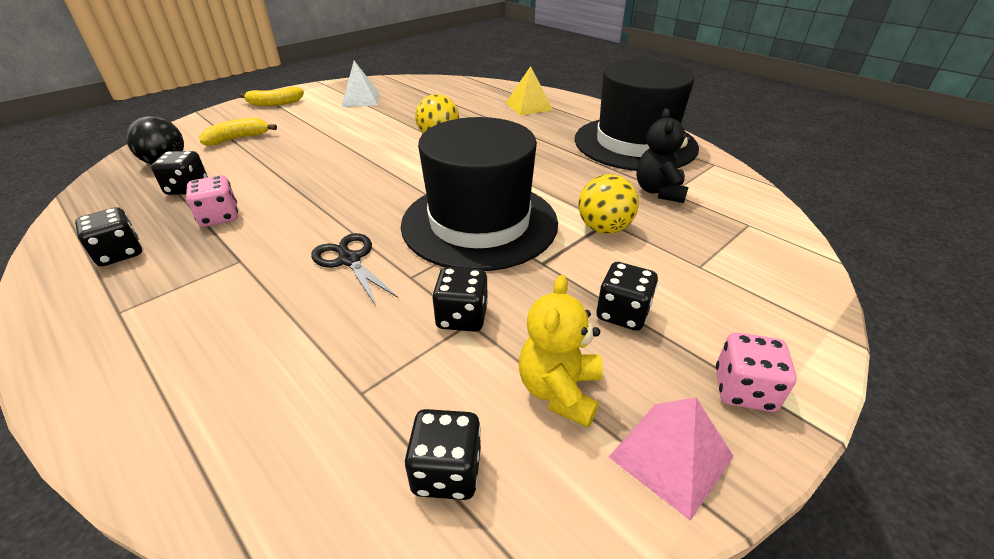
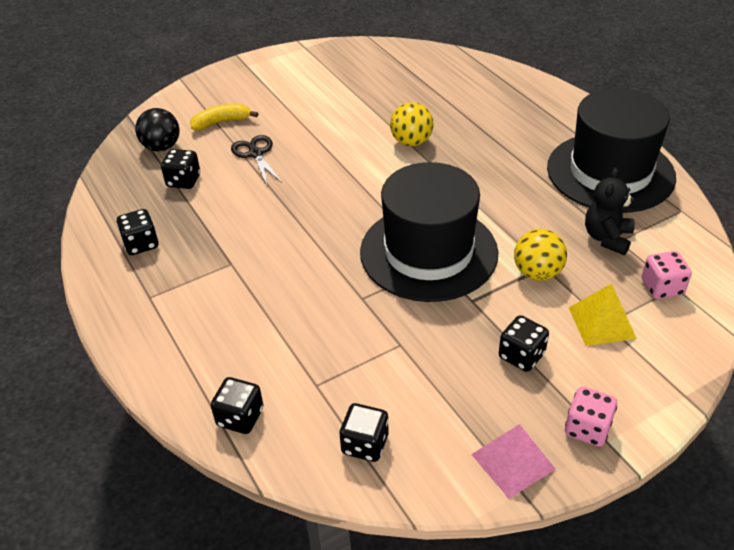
camera: 15 degrees right, 5 degrees up
pink dice [186,175,238,227] -> pink dice moved to [642,251,692,299]
yellow banana [239,87,304,106] -> none
black scissors [311,233,398,306] -> black scissors moved to [231,135,282,185]
white pyramid [341,61,379,107] -> none
black dice [432,267,488,332] -> black dice moved to [211,377,263,434]
yellow pyramid [506,66,553,116] -> yellow pyramid moved to [569,283,637,346]
yellow teddy bear [519,275,603,427] -> none

